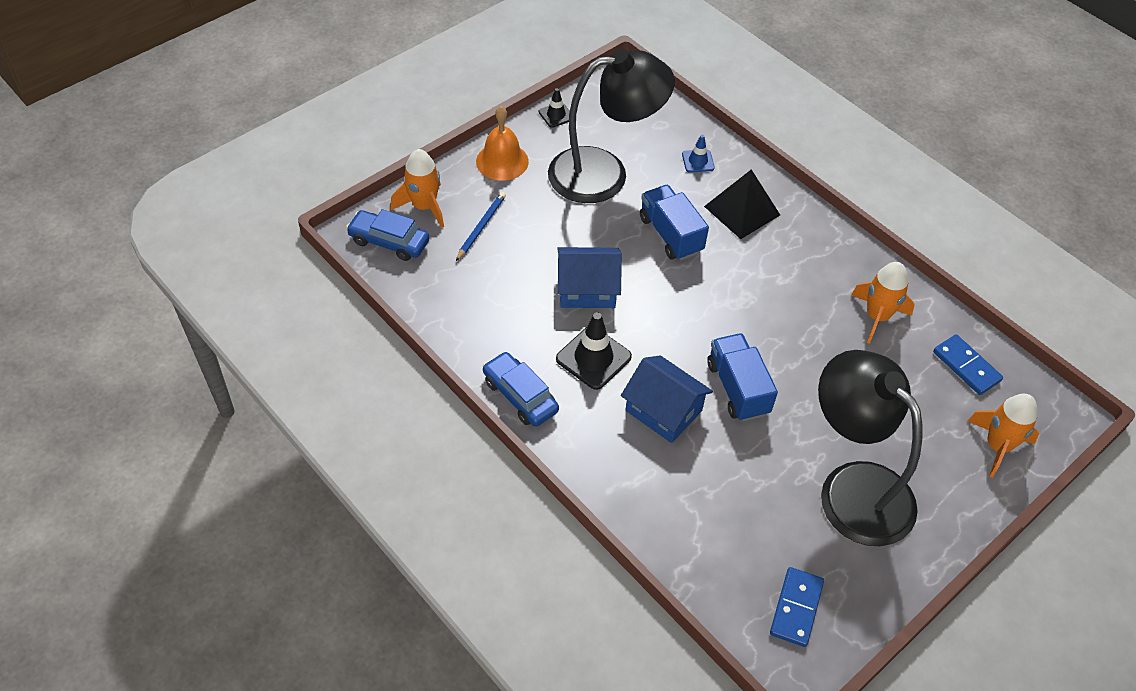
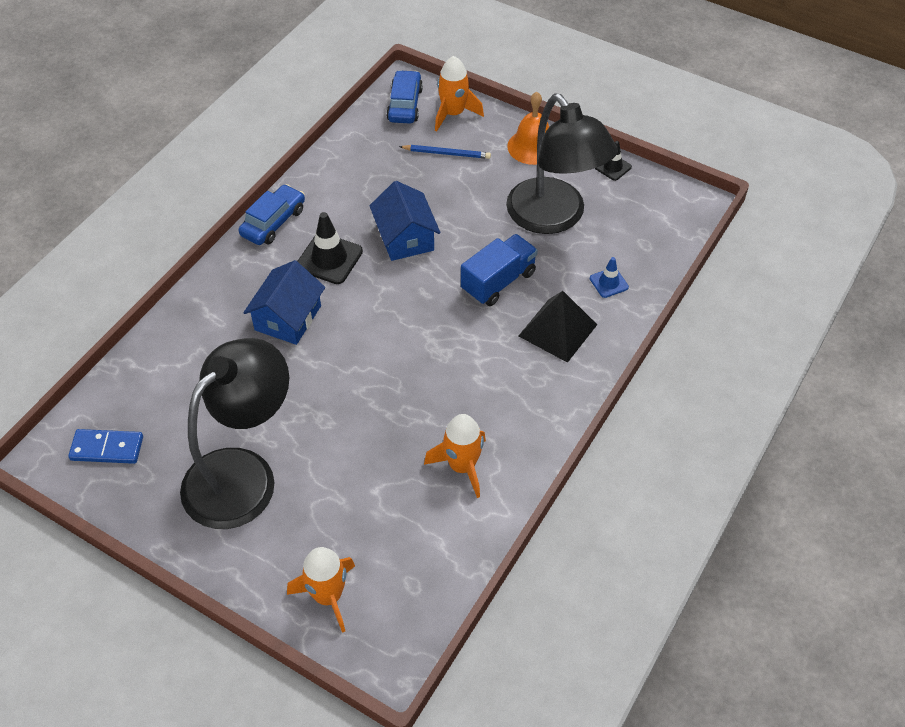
camera: 75 degrees right, 0 degrees up
blue truck [707,333,778,421] -> none
blue domino [933,334,1003,395] -> none

